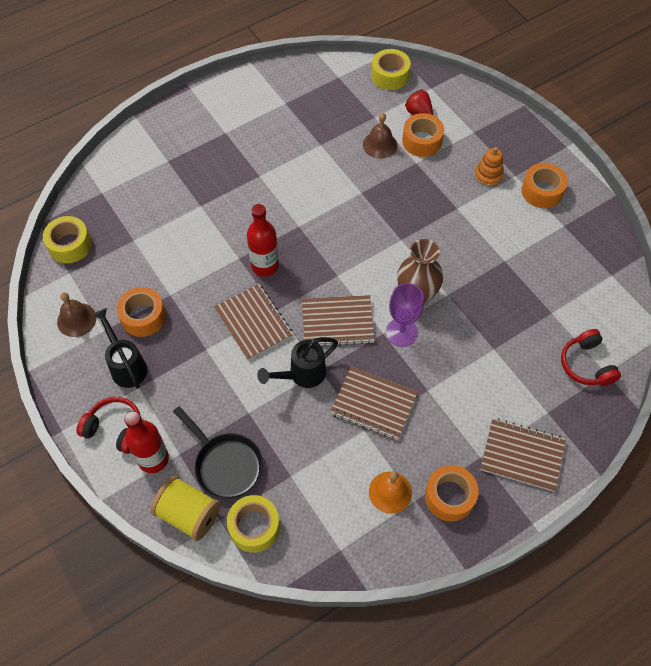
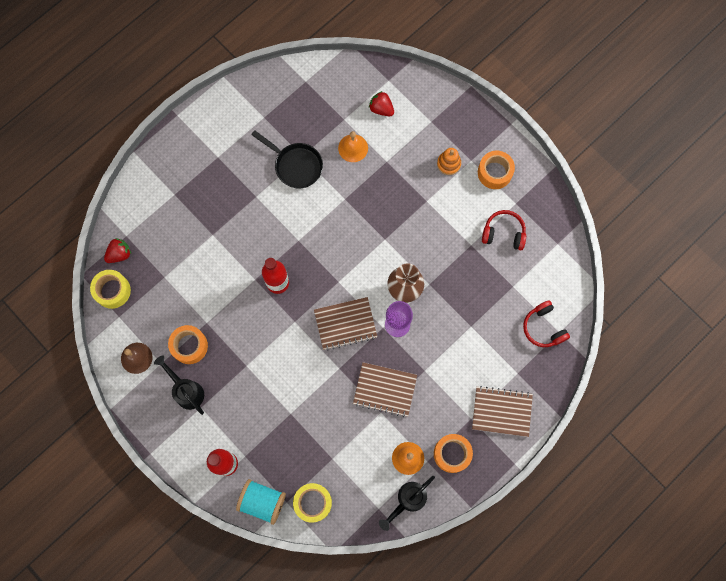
camera: 10 degrees left, 15 degrees up
red headphones [76,397,140,454] -> red headphones moved to [482,210,526,250]
yellow spool [151,475,221,541] -> turquoise spool [236,479,286,525]
black pan [173,406,263,499] -> black pan moved to [251,130,323,188]
brown notebook [214,284,293,360] -> none
black watering can [257,337,338,388] -> black watering can moved to [379,476,435,531]
brown bell [363,113,397,159] -> orange bell [338,131,368,162]
yellow tape [371,49,411,90] -> none
orange tape [402,113,444,157] -> none
none -> red strawberry [104,238,131,263]

